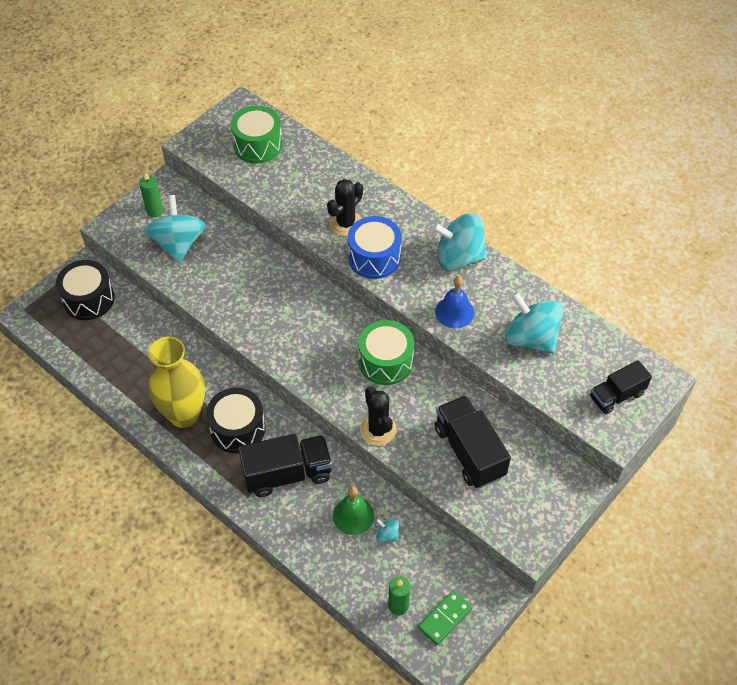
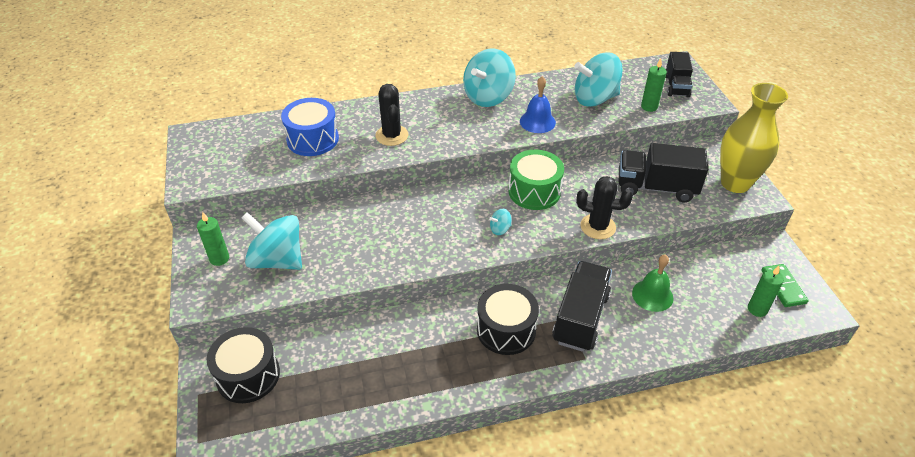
camera: 55 degrees left, 10 degrees down
yellow vase [148,337,205,428] -> yellow vase moved to [720,83,788,193]
green drum [231,106,283,163] -> none
blue drum [348,216,402,279] -> blue drum moved to [281,98,339,156]
turquoise spinning top [376,518,399,542] -> turquoise spinning top moved to [489,209,511,235]
none -> green candle [641,58,667,112]

